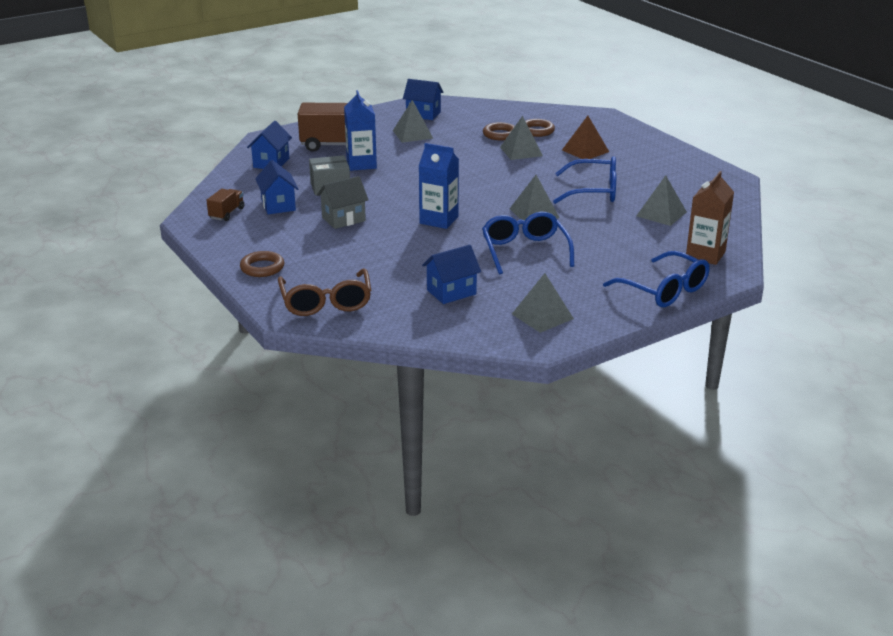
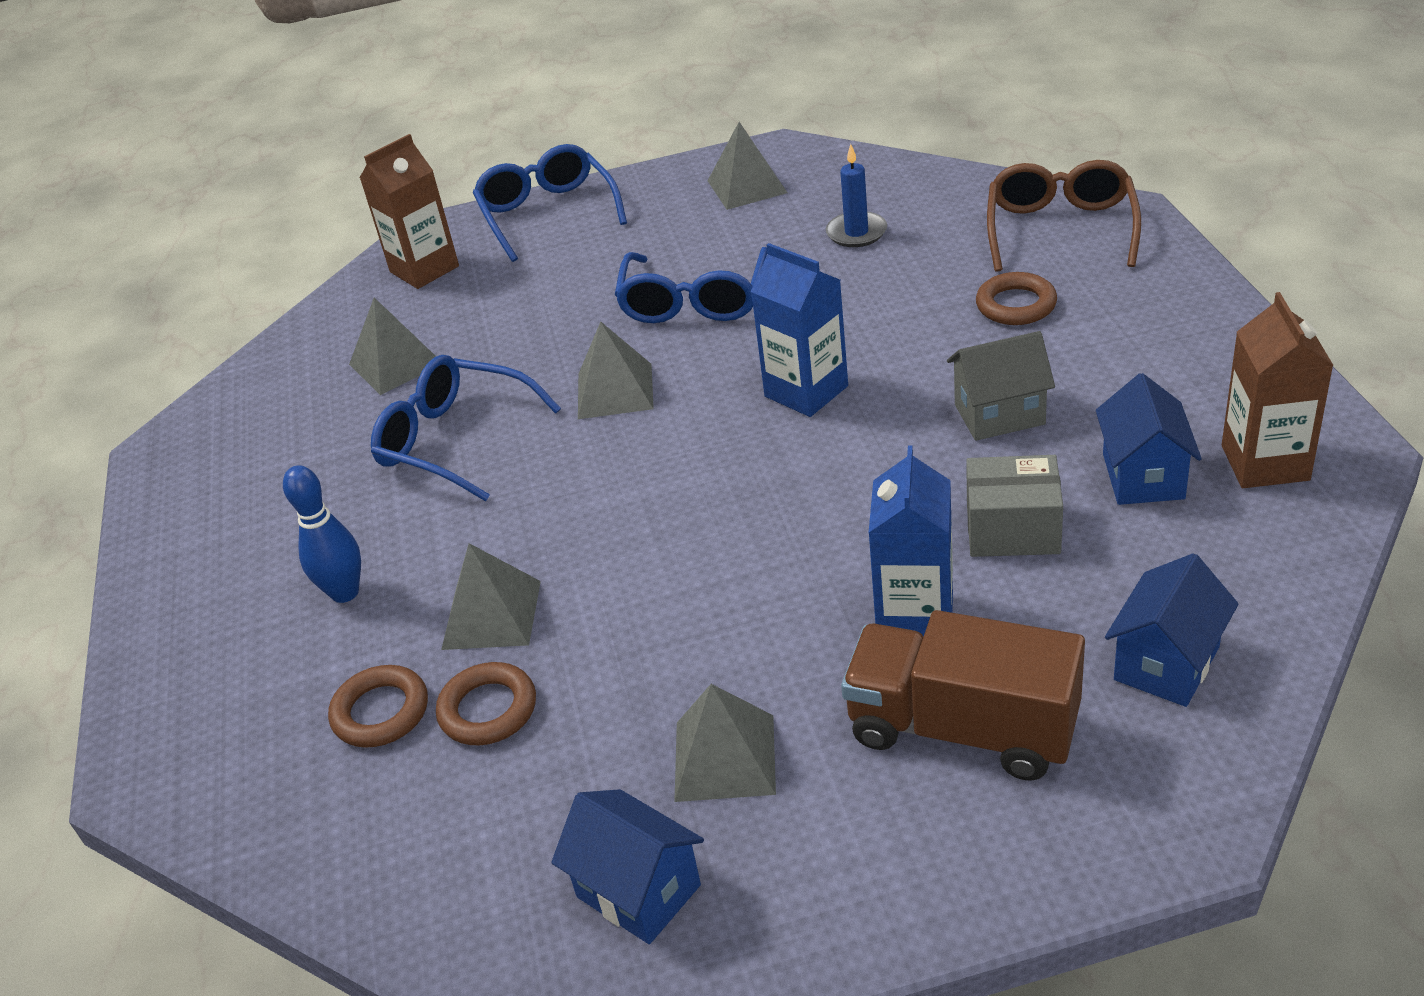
camera: 155 degrees left, 10 degrees up
brown truck [206,189,244,221] -> brown carton [1222,292,1334,488]
brown ring [240,251,284,277] -> brown ring moved to [976,272,1057,325]
blue house [422,245,481,304] -> blue candle [826,144,887,247]
brown pyramid [562,116,609,159] -> blue bowling pin [283,465,361,603]

